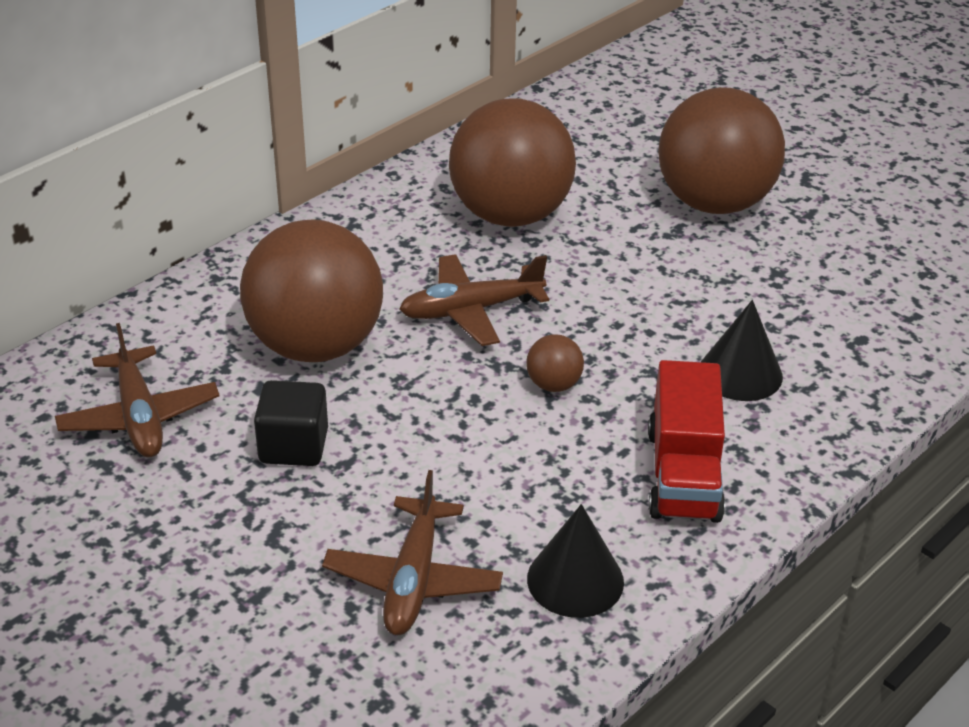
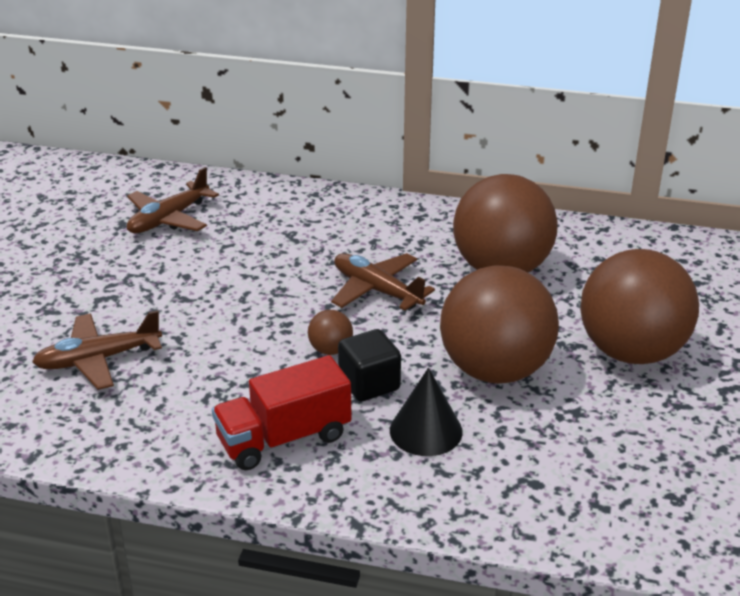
camera: 60 degrees right, 5 degrees down
brown ball [240,220,383,362] -> brown ball moved to [440,265,559,384]
black cube [254,380,328,466] -> black cube moved to [338,329,401,402]
black cone [527,504,624,618] -> none

